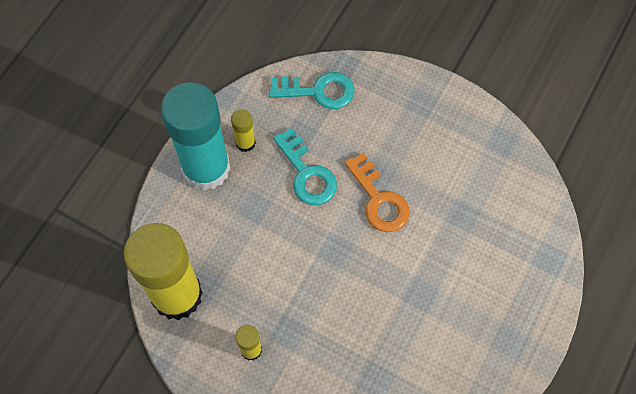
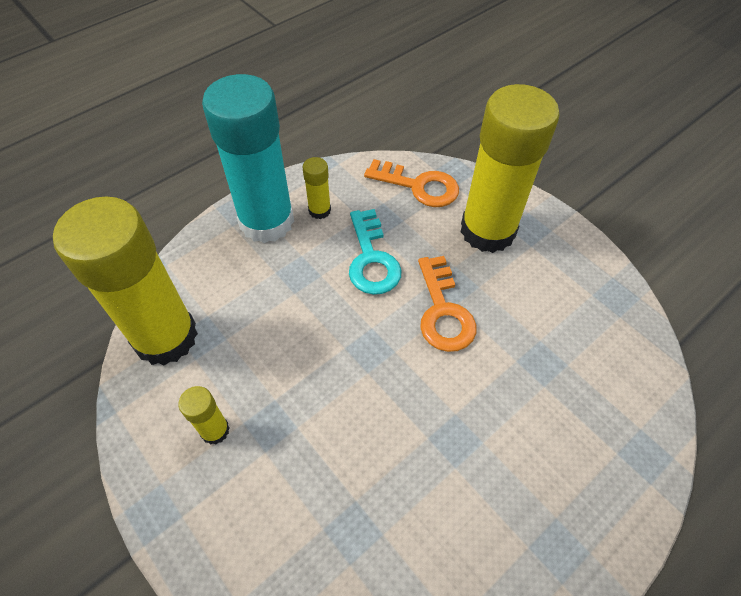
camera: 20 degrees right, 10 degrees down
turquoise key [269,72,355,109] -> orange key [364,159,459,207]
none -> yellow glue stick [461,84,560,253]

